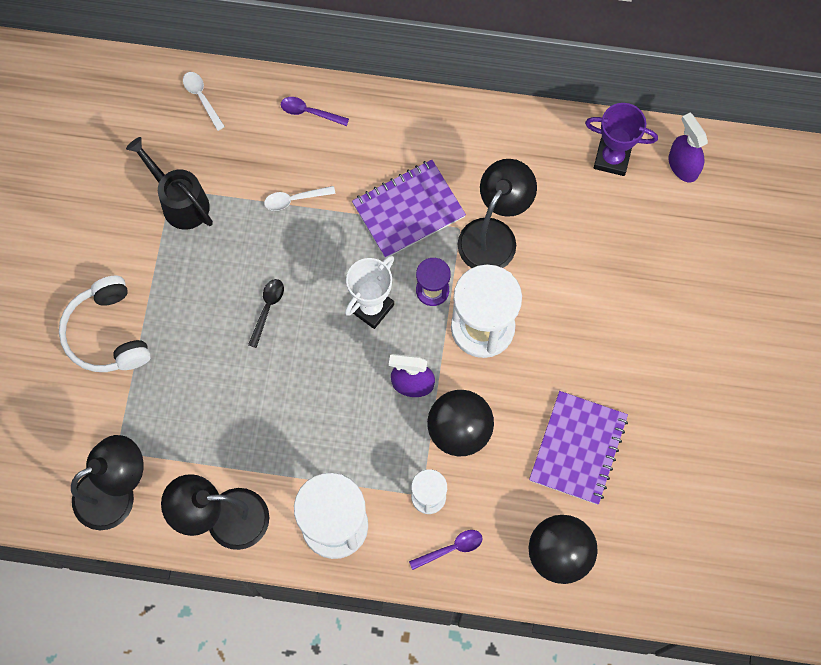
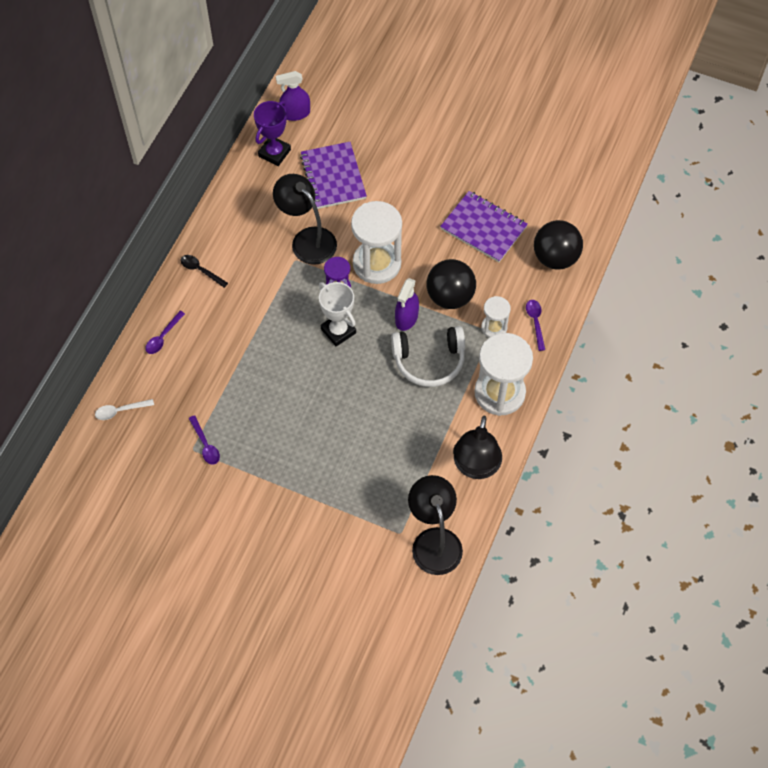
camera: 75 degrees left, 10 degrees down
white headphones [59,275,151,372] -> white headphones moved to [391,326,465,387]
black watering can [126,137,213,230] -> purple spoon [188,415,220,465]
black spoon [248,279,284,348] -> black spoon moved to [181,255,228,288]
white spoon [264,186,336,211] -> none
purple notebook [352,160,466,259] -> purple notebook moved to [300,142,367,209]

